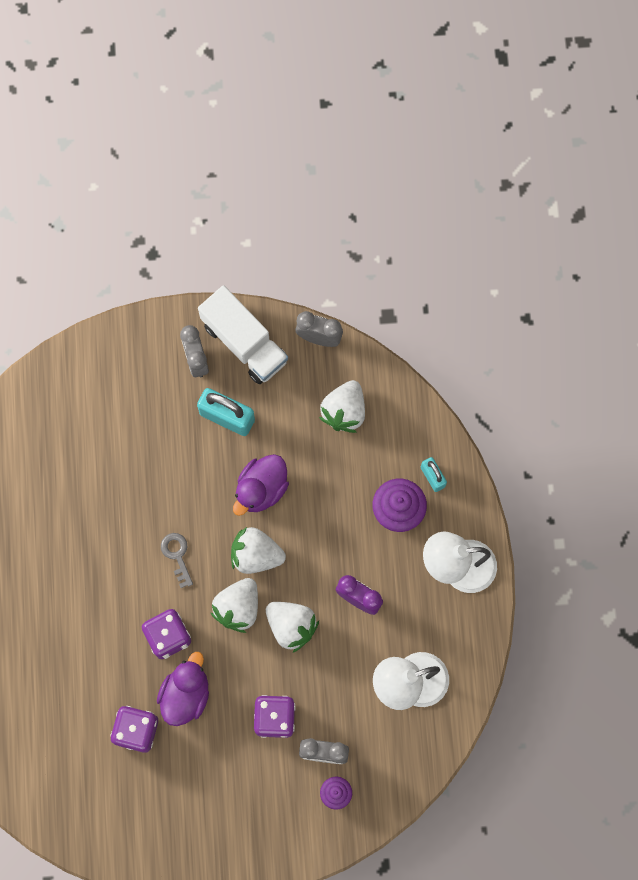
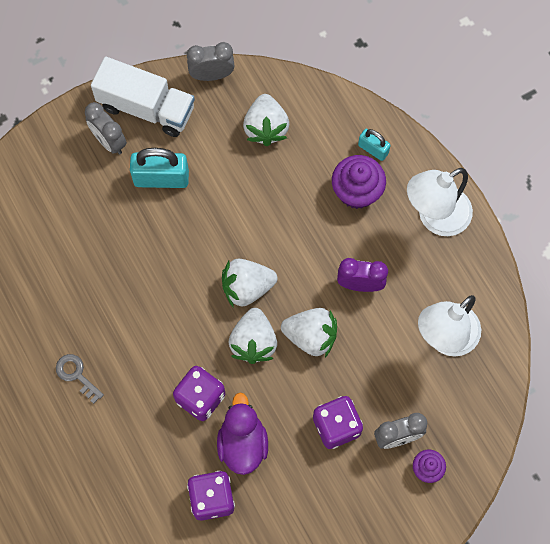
camera: 25 degrees left, 5 degrees down
grey key [161,533,193,588] -> grey key moved to [56,354,104,404]
purple duck [233,454,289,516] -> none

